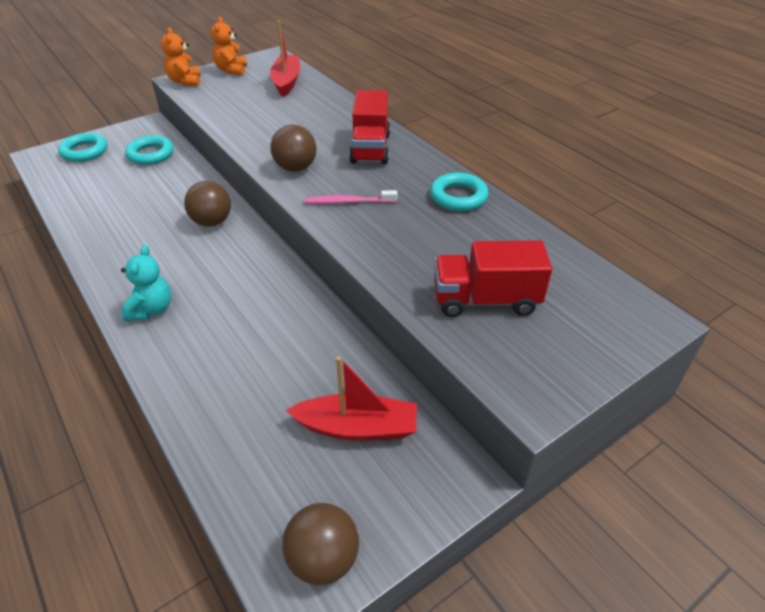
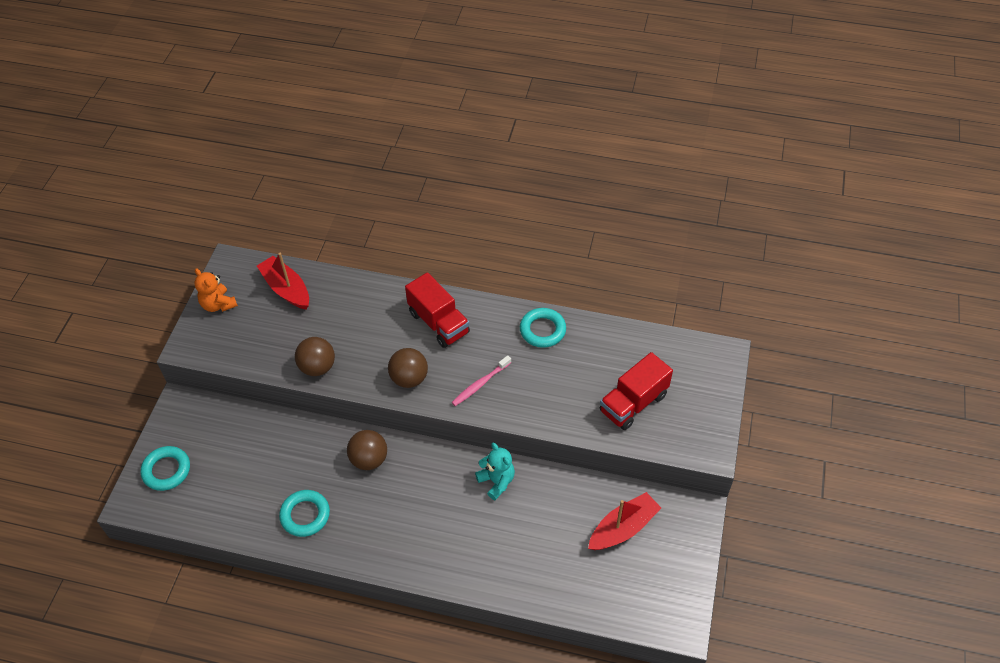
camera: 40 degrees left, 10 degrees up
turquoise teddy bear [121,245,172,321] -> turquoise teddy bear moved to [475,443,515,500]
turquoise ring [125,135,174,165] -> turquoise ring moved to [279,490,330,537]
orange teddy bear [161,27,200,86] -> none
brown ball [282,503,359,585] -> brown ball moved to [295,337,335,376]

